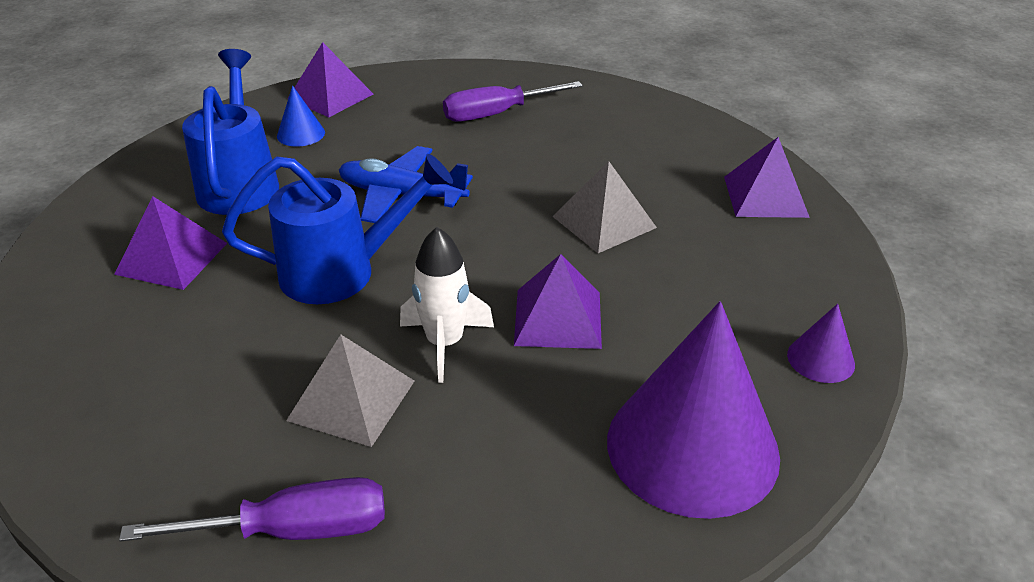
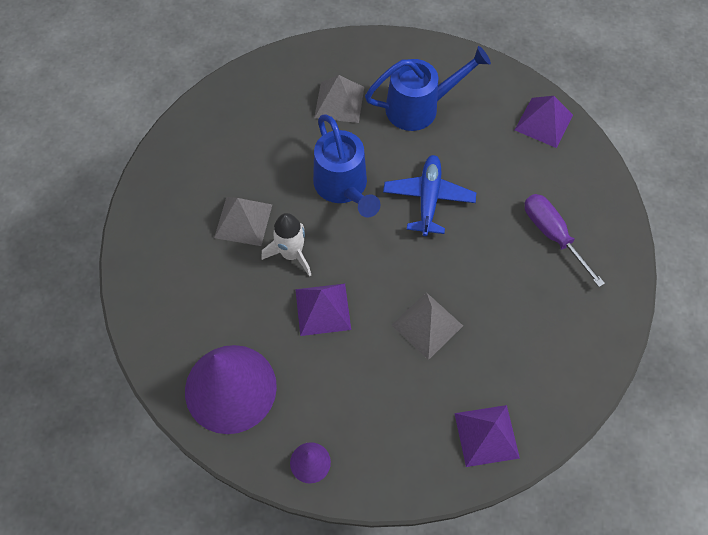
camera: 80 degrees right, 25 degrees up
purple pyramid [114,196,227,290] -> grey pyramid [314,75,364,123]
purple screwdriver [119,477,385,542] -> none
blue cone [277,86,325,147] -> none

